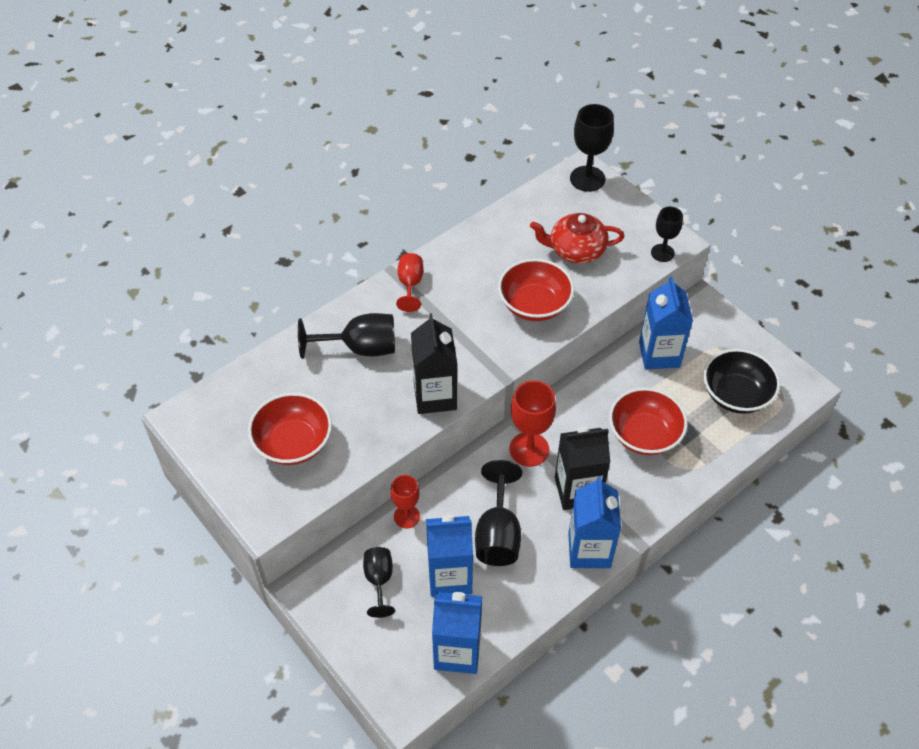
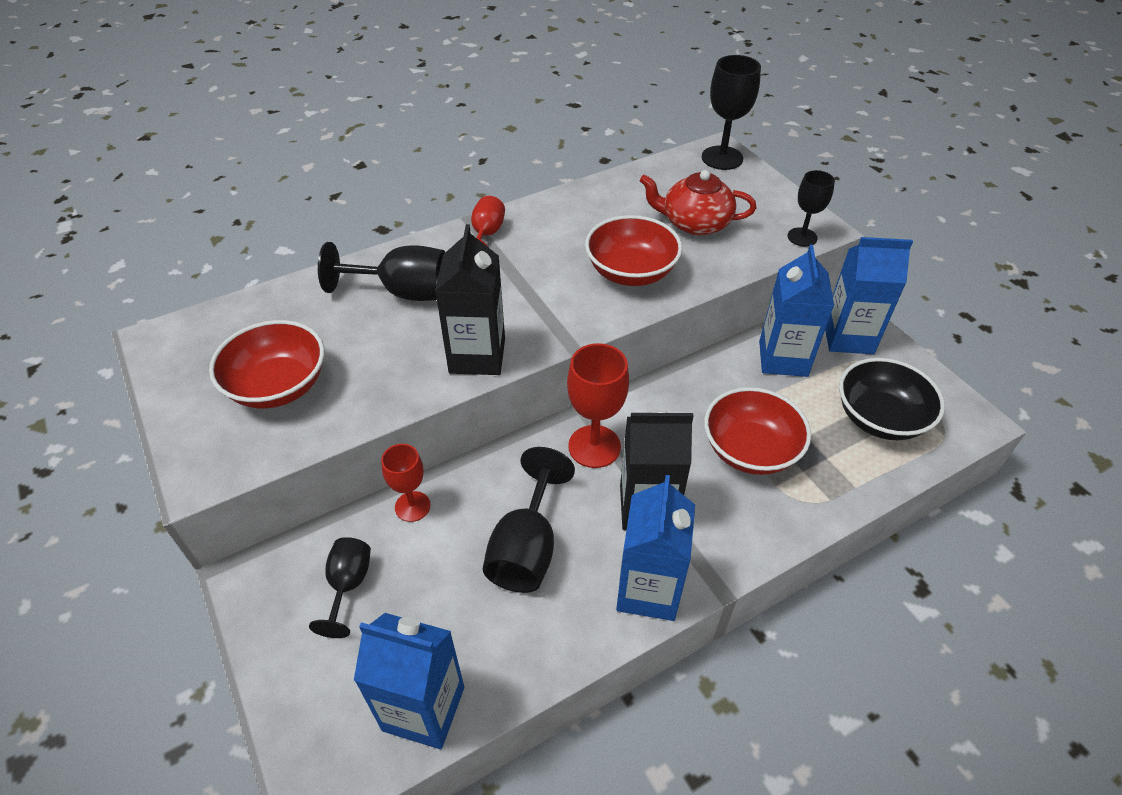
camera: 10 degrees right, 5 degrees down
blue carton [426,515,473,597] -> blue carton moved to [825,237,913,354]

